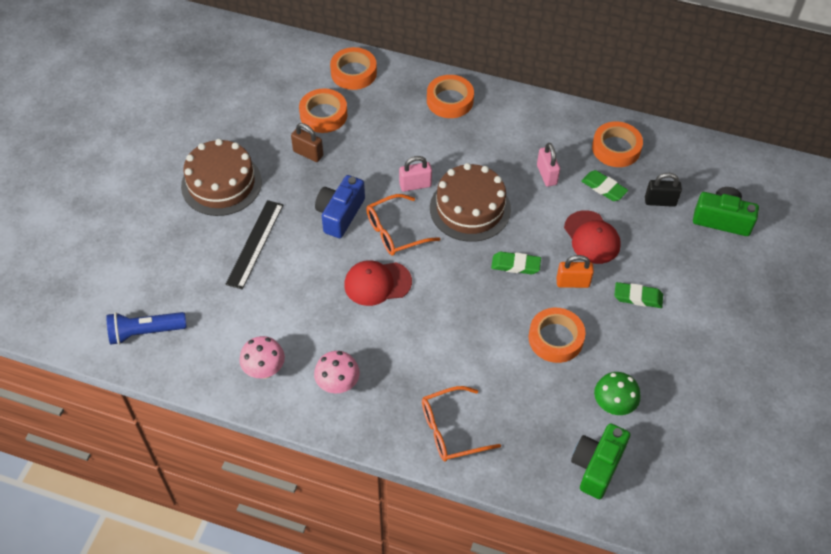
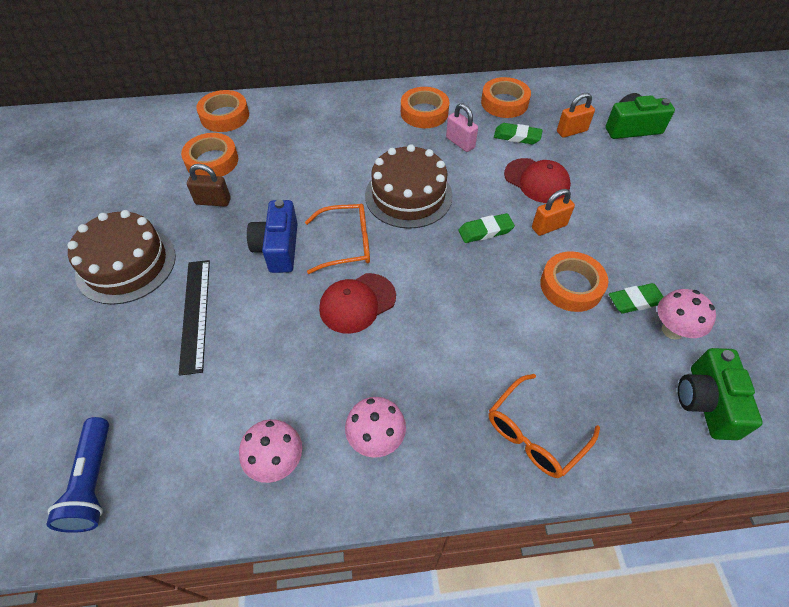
camera: 25 degrees left, 0 degrees up
blue flashlight [106,312,187,345] -> blue flashlight turned 60 degrees counterclockwise [46,417,109,533]
orange glasses [366,194,441,256] -> orange glasses turned 135 degrees counterclockwise [305,204,370,274]
pink padlock [399,156,432,192] -> none
orange tape [427,75,474,118] -> orange tape moved to [401,87,449,128]
green mushroom [594,372,641,415] -> pink mushroom [658,289,716,340]
green eraser [614,282,663,308] -> green eraser moved to [609,283,664,314]
black padlock [645,173,682,207] -> orange padlock [557,93,595,138]

